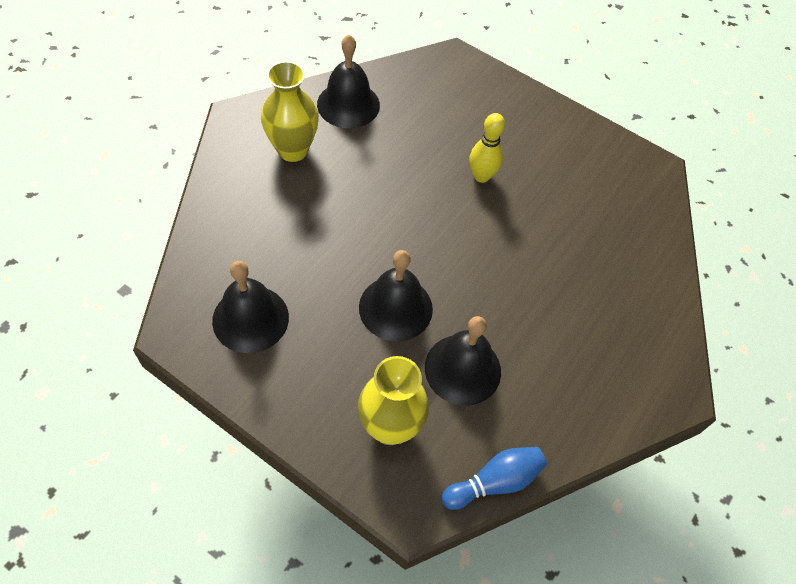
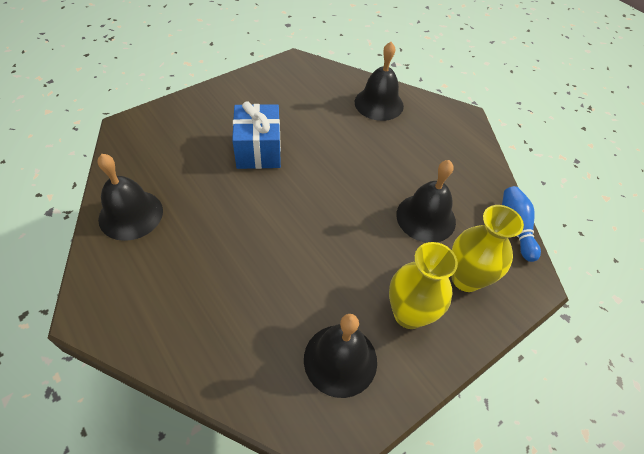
camera: 70 degrees left, 5 degrees down
yellow vase [261,61,319,162] -> yellow vase moved to [389,242,458,329]
black bell [359,250,433,341] -> black bell moved to [355,42,404,121]
yellow bowling pin [469,113,505,183] -> blue gift [232,102,281,169]

